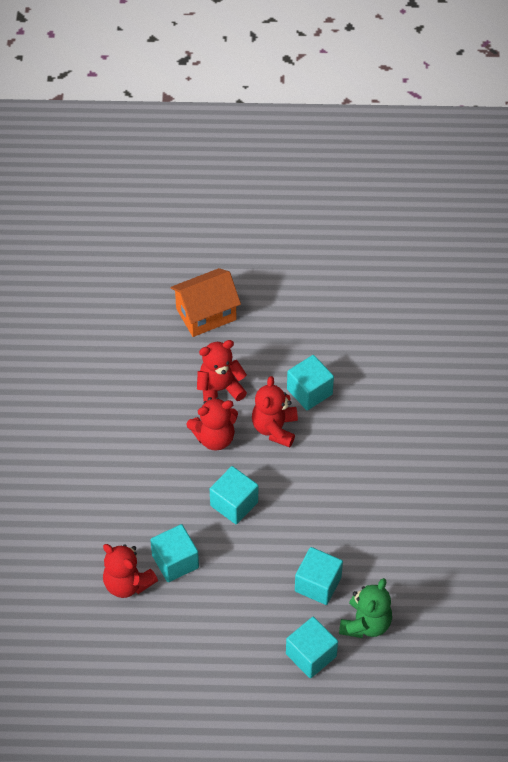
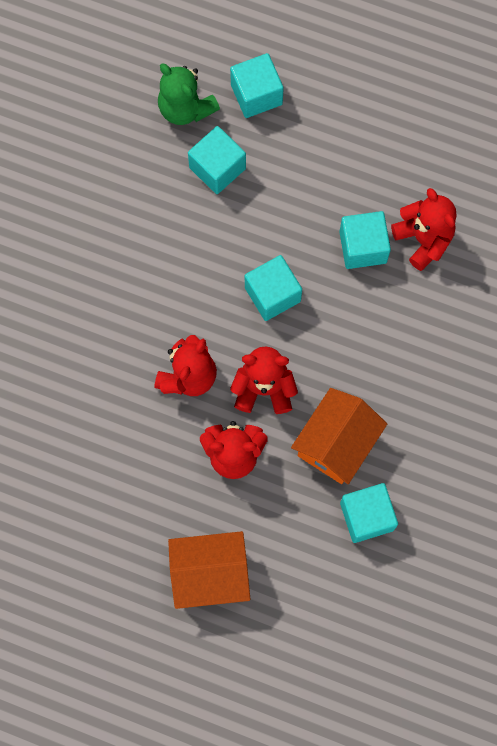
camera: 160 degrees left, 20 degrees up
turquoise cube [287,355,334,410] -> turquoise cube moved to [340,483,398,543]
green teddy bear [339,578,392,638] -> green teddy bear turned 90 degrees counterclockwise [158,64,220,125]
none -> orange house [291,388,387,484]

